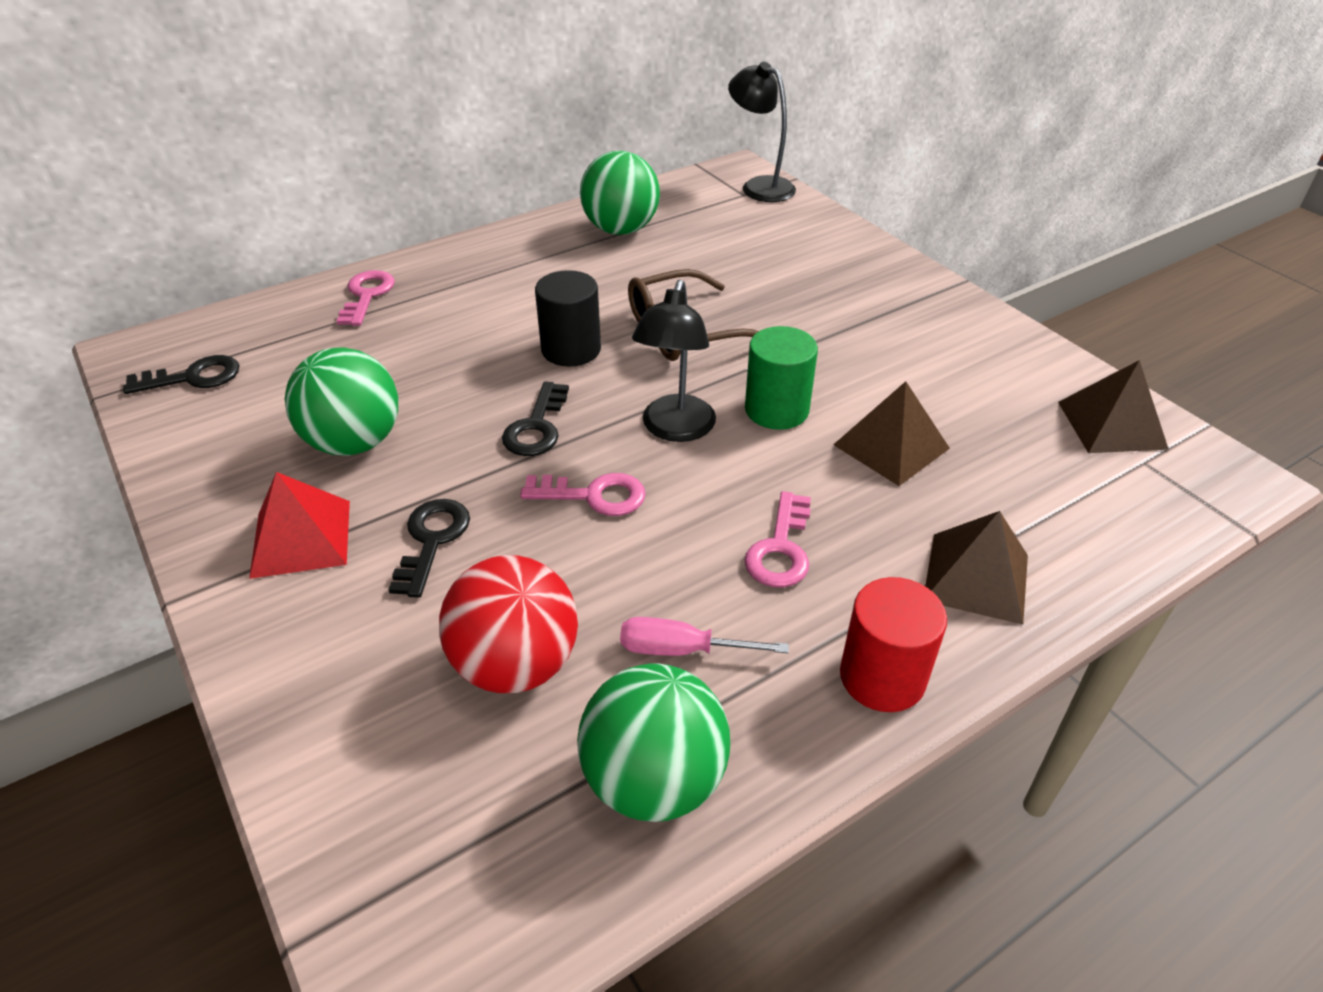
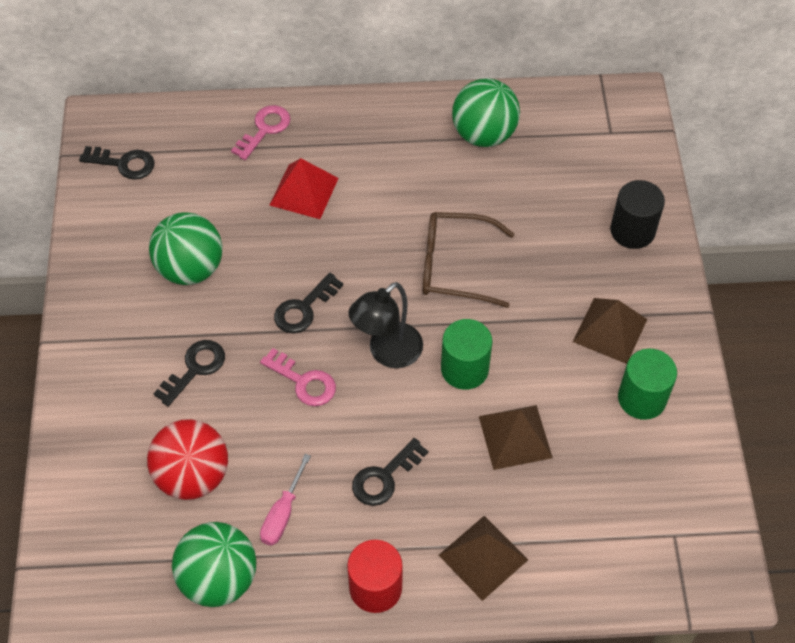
camera: 30 degrees right, 15 degrees up
red pyramid [249,472,350,579] -> red pyramid moved to [270,158,339,219]
black cylinder [535,270,601,366] -> black cylinder moved to [610,180,665,249]
pink screwdriver [620,617,789,656] -> pink screwdriver turned 105 degrees counterclockwise [260,454,311,546]
black lamp [728,62,796,202] -> none
pink key [744,491,811,587] -> black key [352,438,428,506]
brown pyramid [1058,360,1169,453] -> brown pyramid moved to [573,298,647,364]
none -> green cylinder [618,349,677,420]

